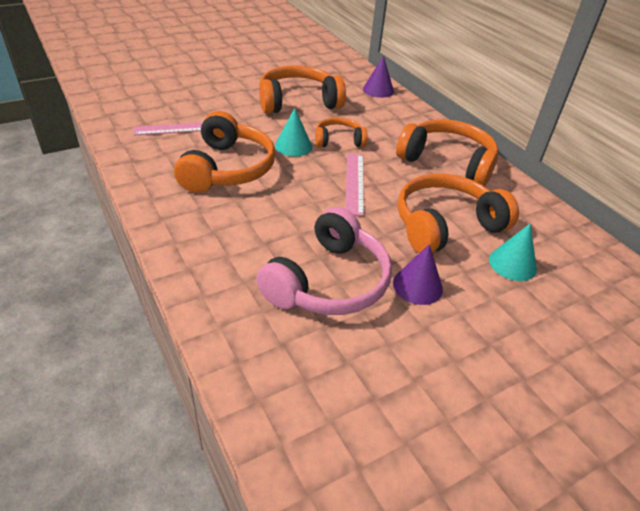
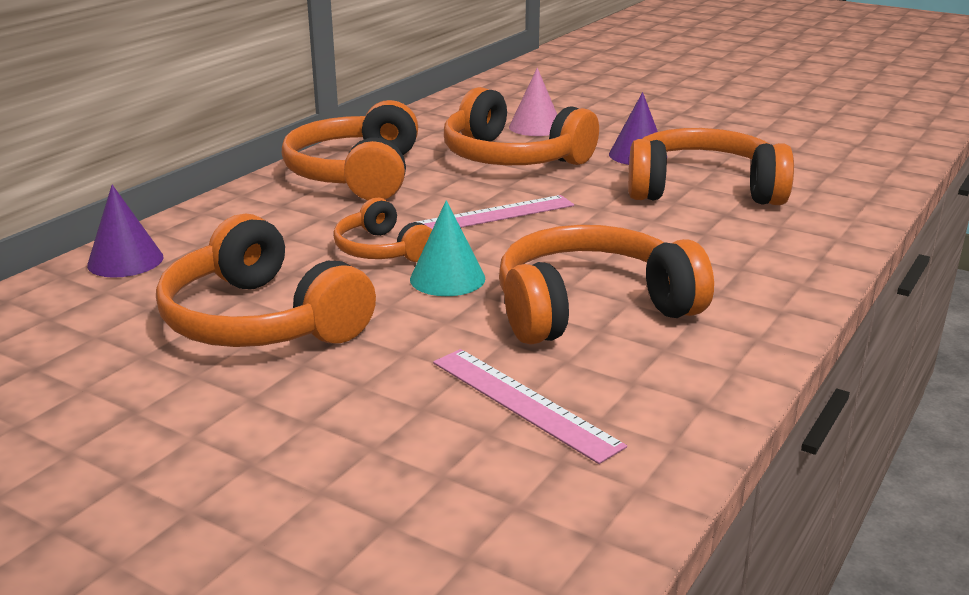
camera: 115 degrees left, 15 degrees down
pink headphones [256,207,392,315] -> orange headphones [628,128,794,205]
turquoise cone [489,223,537,281] -> pink cone [509,68,557,136]

